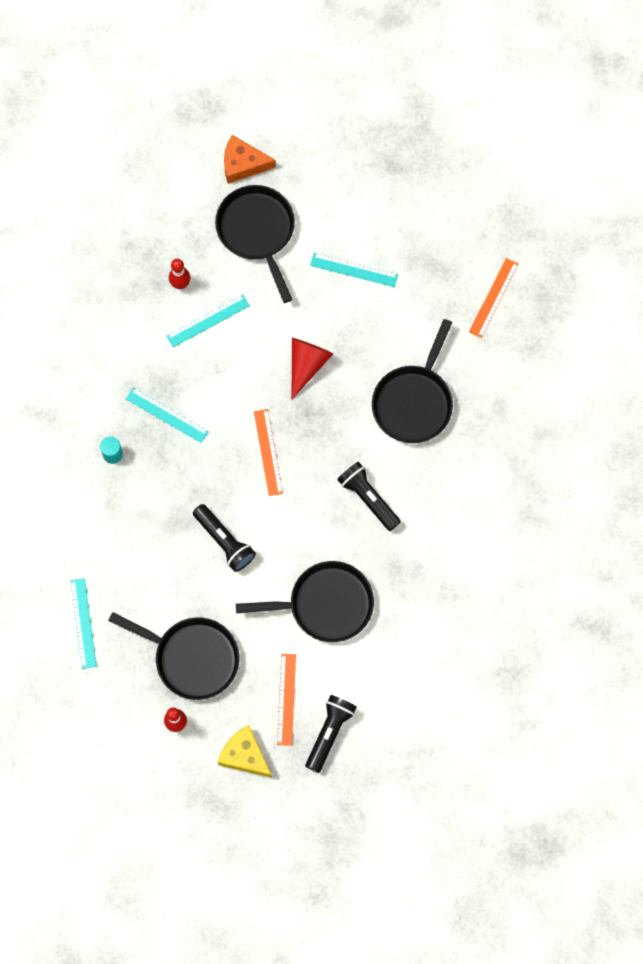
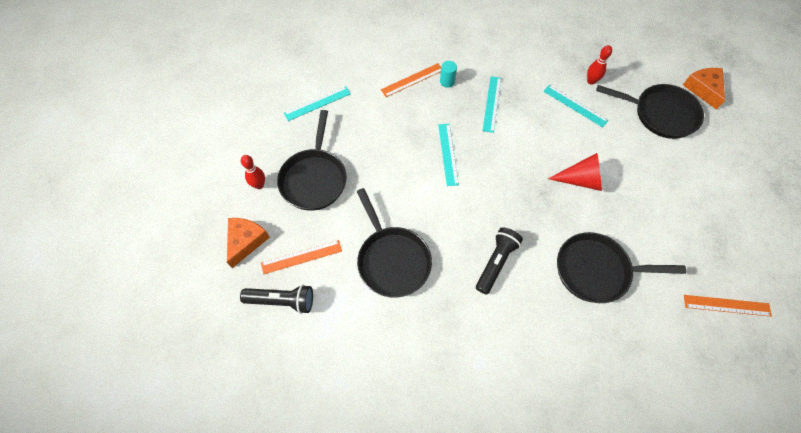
camera: 70 degrees right, 10 degrees down
black flashlight [193,504,256,572] -> none
black pan [215,185,295,303] -> black pan turned 60 degrees clockwise [596,84,704,139]
yellow cheese [218,725,272,778] -> orange cheese [227,218,270,268]
orange ruler [254,409,283,496] -> orange ruler moved to [381,63,441,97]
turquoise ruler [310,253,398,287] -> turquoise ruler moved to [438,124,459,186]

